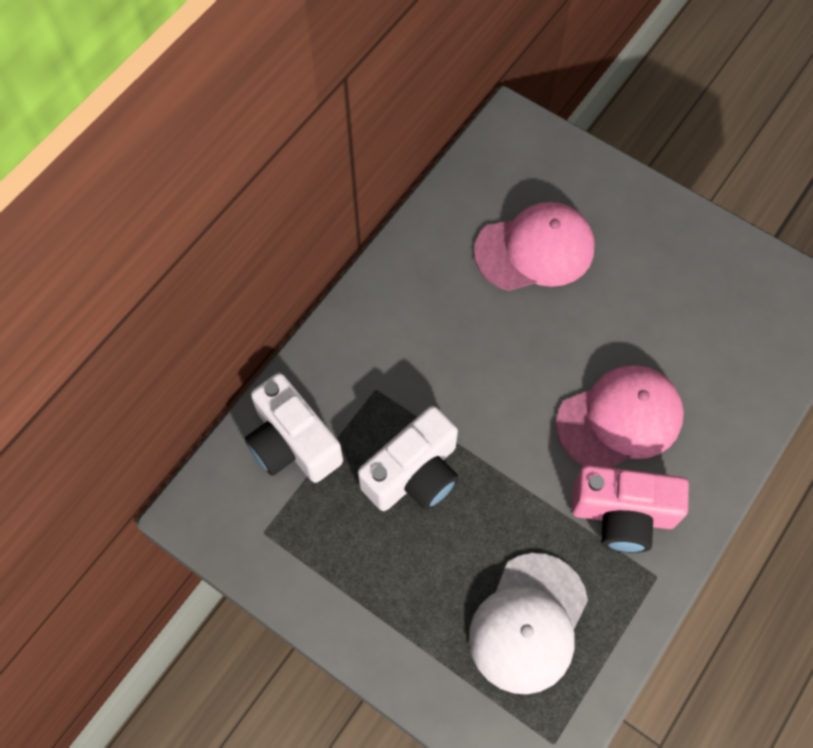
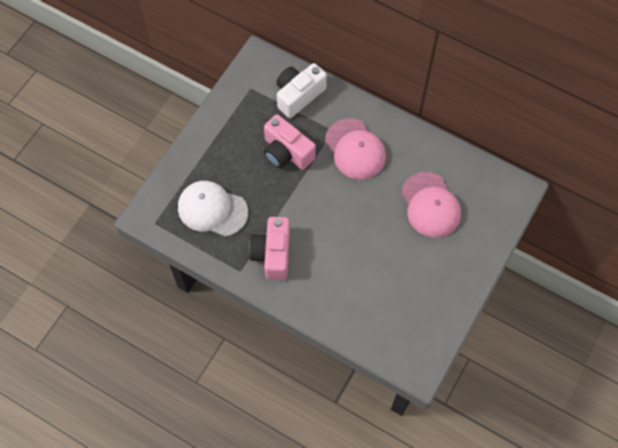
camera: 85 degrees right, 0 degrees up
white camera [358,406,459,511] -> pink camera [264,114,316,170]
pink cap [556,365,684,468] -> pink cap moved to [325,118,386,180]

